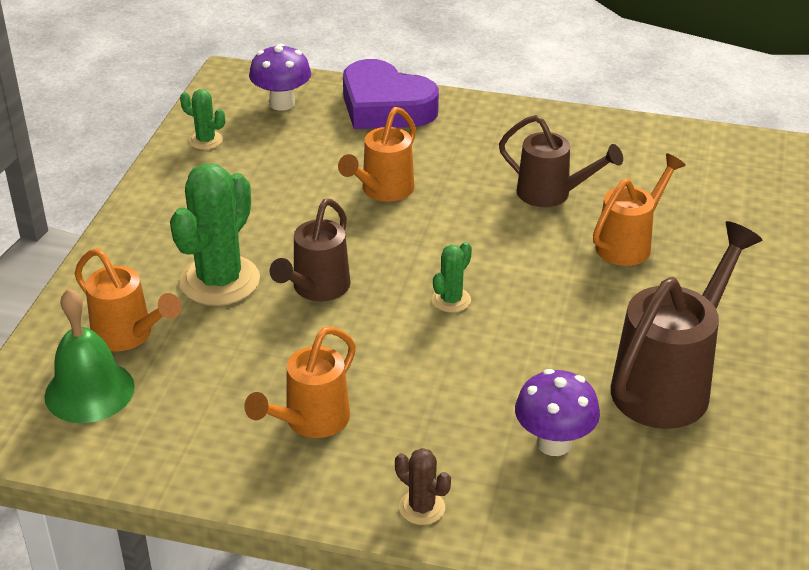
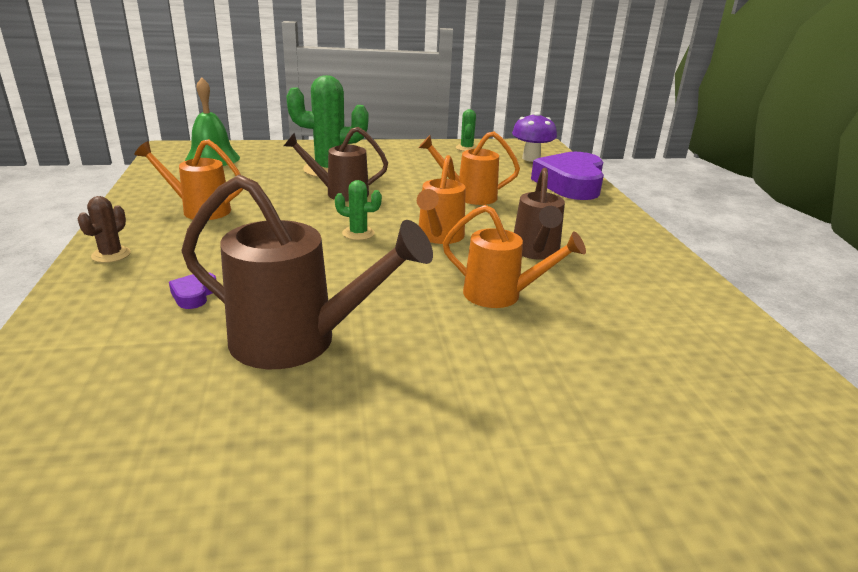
camera: 65 degrees right, 10 degrees down
orange watering can [75,248,181,351] -> orange watering can moved to [417,155,466,244]
purple mushroom [515,369,600,456] -> purple heart [169,272,216,309]

